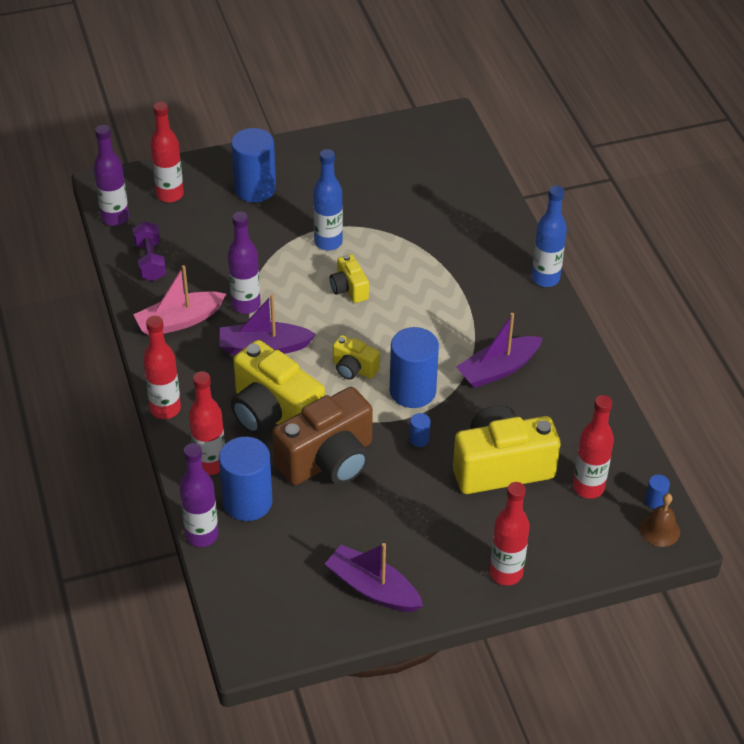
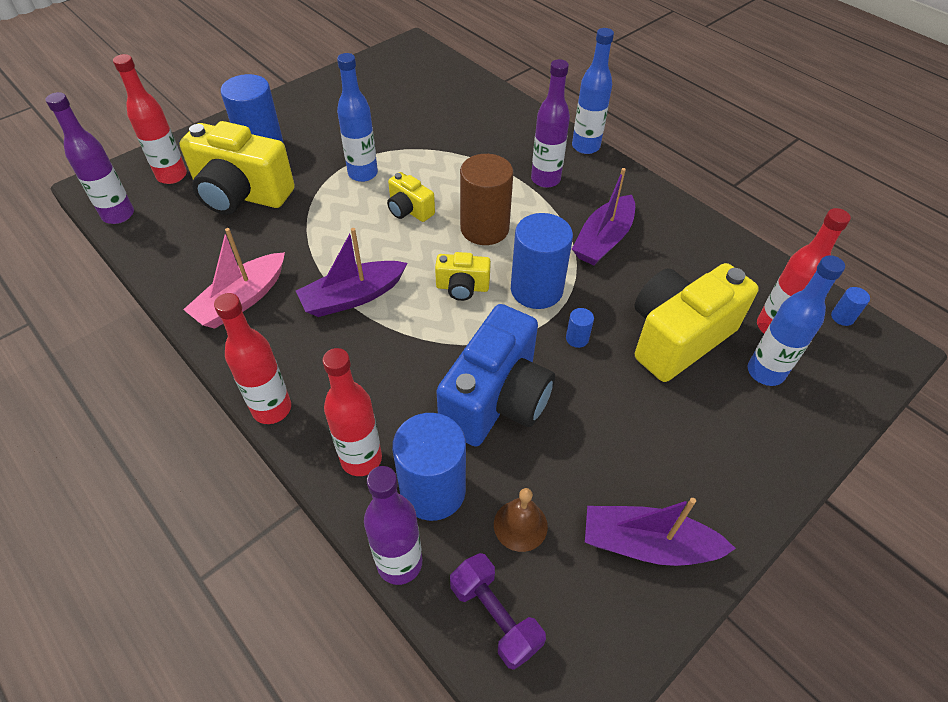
camera: 25 degrees left, 5 degrees up
purple dumbbell [132,221,166,281] -> purple dumbbell moved to [450,553,546,670]
purple bottle [228,212,261,314] -> purple bottle moved to [531,59,570,188]
yellow camera [231,340,325,435] -> yellow camera moved to [179,121,295,215]
brown camera [272,387,373,485] -> blue camera [436,304,555,447]
red bottle [490,482,530,586] -> none
brown bell [640,493,680,547] -> brown bell moved to [494,488,548,552]
none -> brown cylinder [460,154,513,245]
none -> blue bottle [748,255,845,386]

